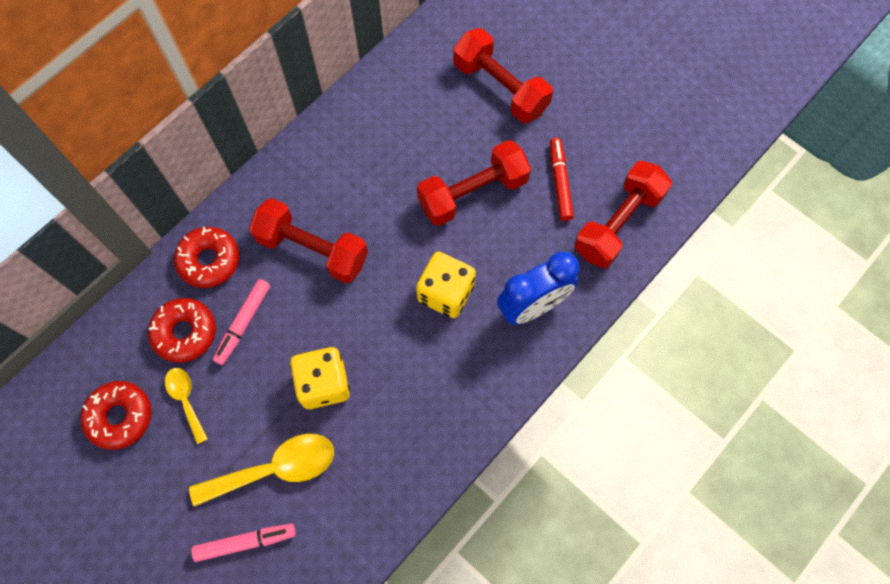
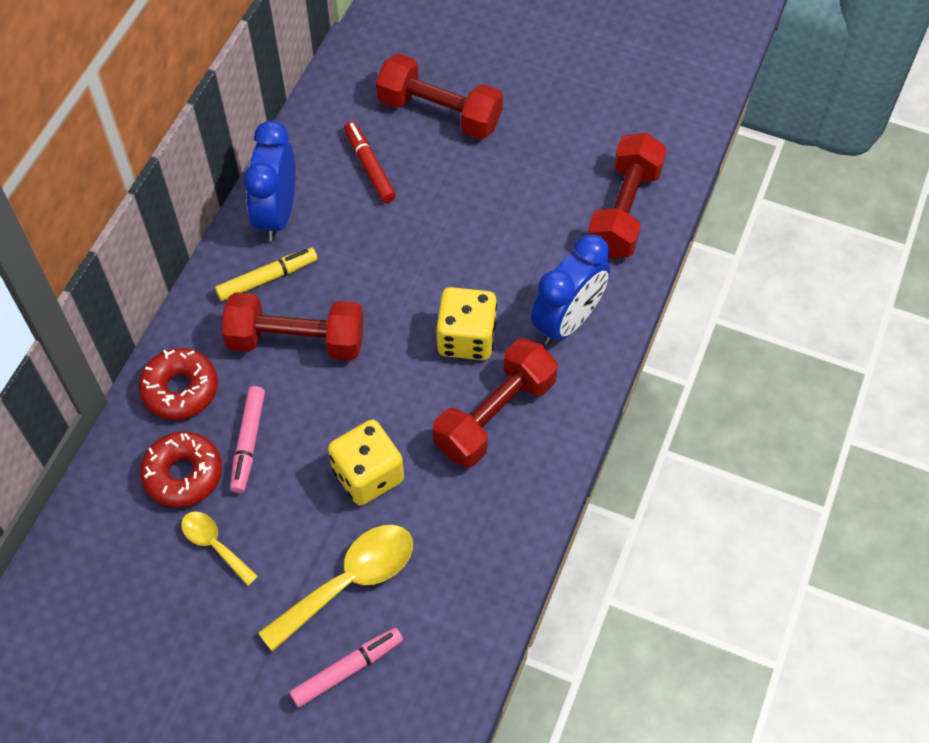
camera: 20 degrees left, 10 degrees down
red donut [81,381,151,450] -> none
red dumbbell [417,140,531,226] -> red dumbbell moved to [433,338,558,467]
red marker [550,138,574,221] -> red marker moved to [344,121,396,203]
none -> yellow marker [215,248,317,301]
none -> blue clock [243,121,295,241]

